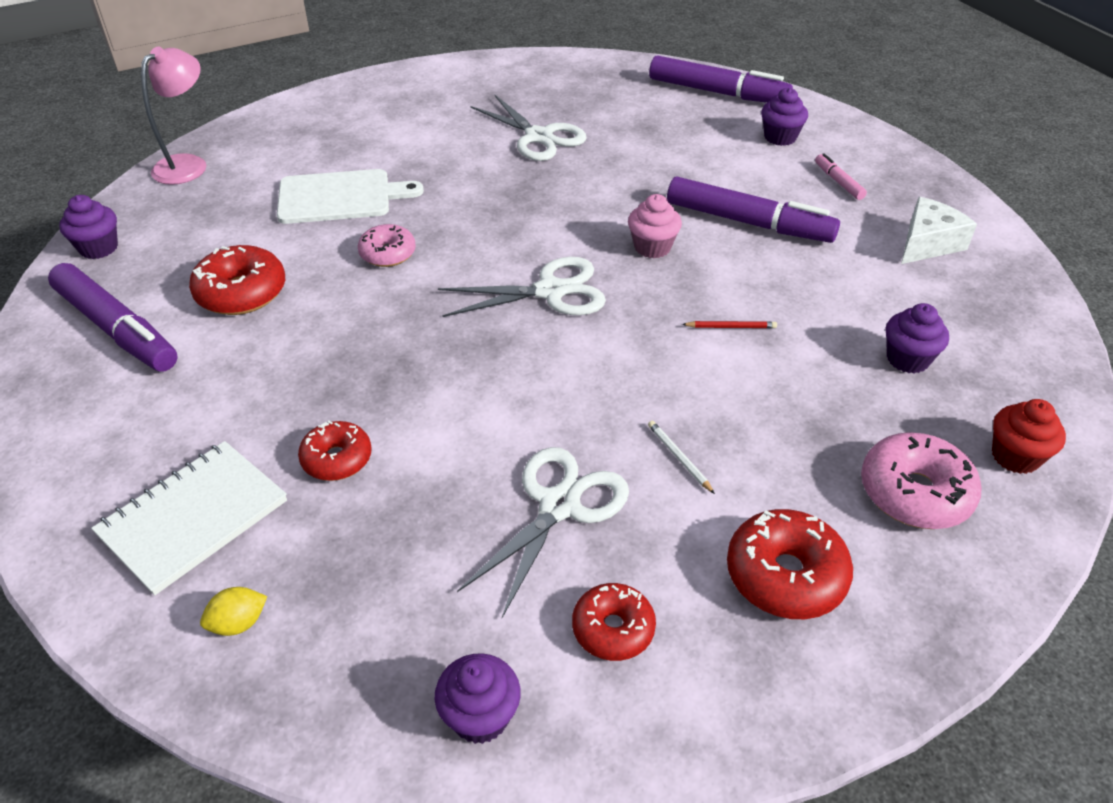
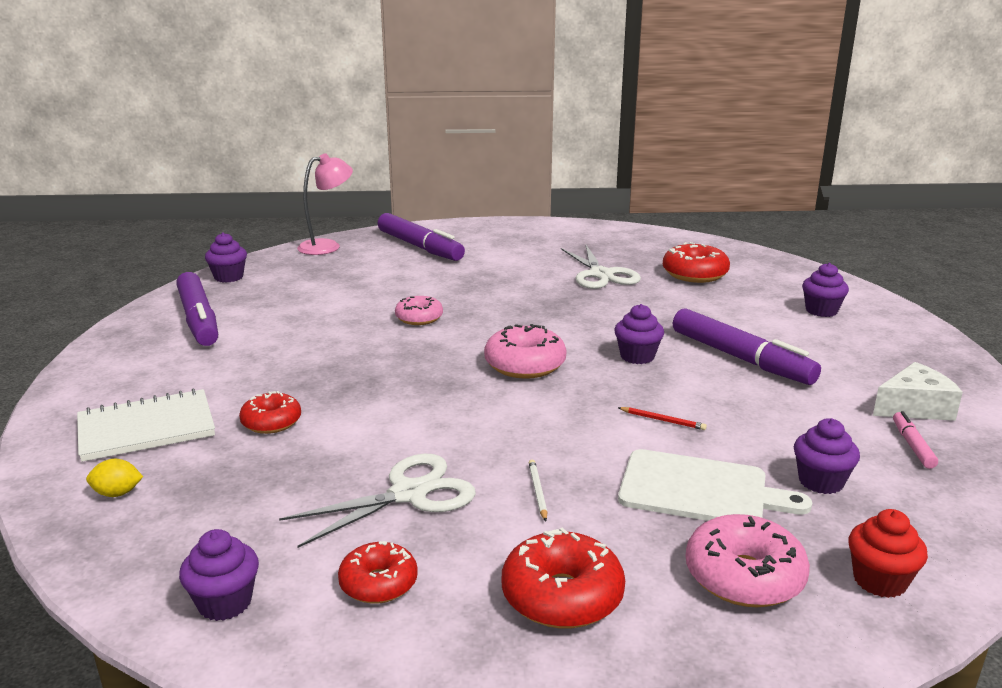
camera: 25 degrees right, 20 degrees down
red donut [189,245,285,315] -> red donut moved to [663,242,730,283]
white cutting board [277,169,424,224] -> white cutting board moved to [618,449,812,521]
white scissors [438,257,606,317] -> pink donut [484,324,567,379]
pink cupcake [628,194,682,258] -> purple cupcake [614,304,664,364]
purple marker [649,55,793,103] -> purple marker moved to [378,213,465,261]
pink marker [815,154,867,200] -> pink marker moved to [893,411,938,469]

